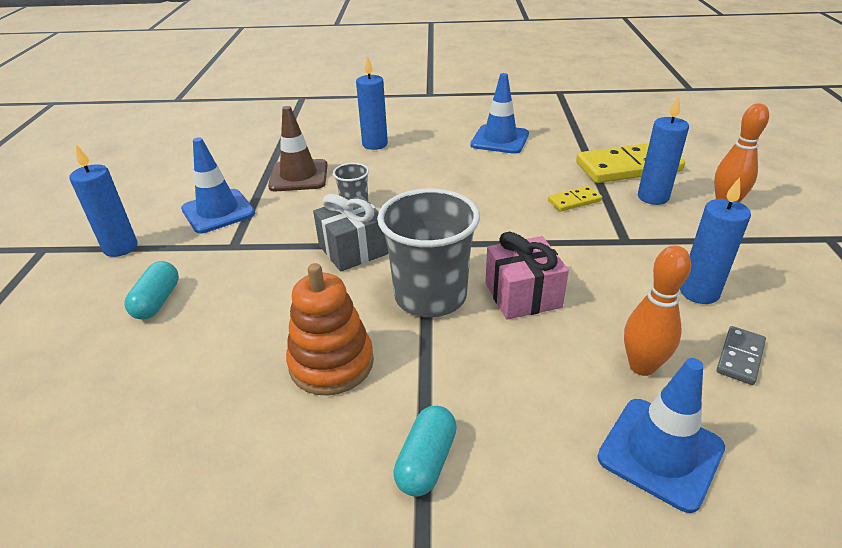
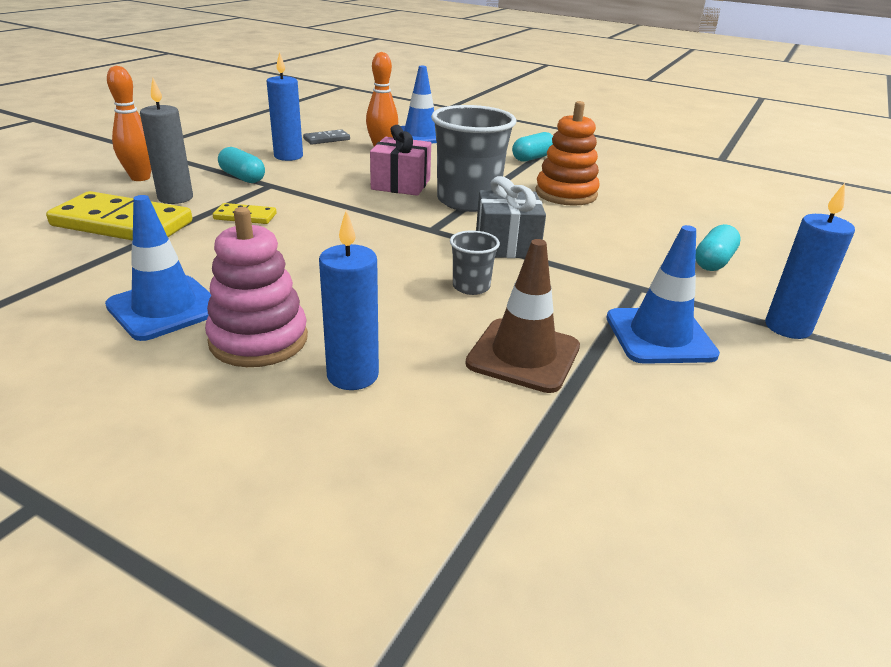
camera: 155 degrees left, 5 degrees down
blue candle [638,96,689,205] -> grey candle [140,78,193,204]
none -> pink stacking toy [205,207,308,367]
none -> turquoise capsule [218,147,265,183]

